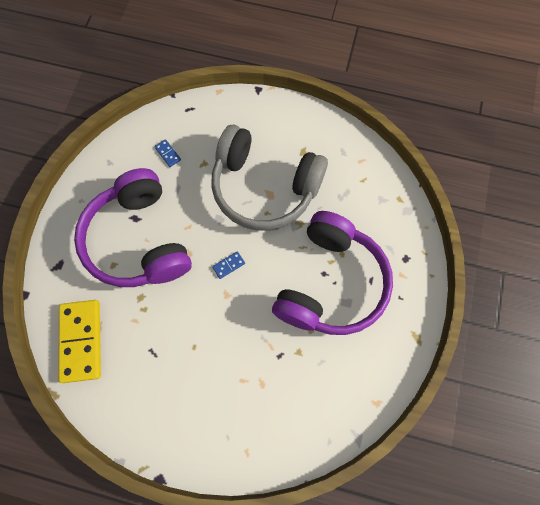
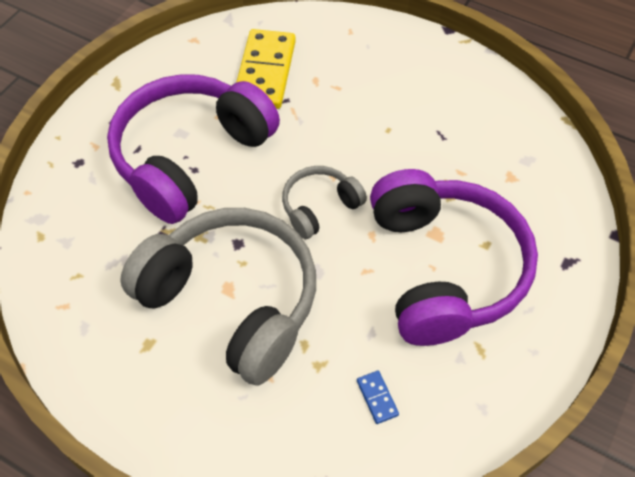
camera: 165 degrees left, 15 degrees down
yellow domino [58,300,101,383] -> yellow domino moved to [236,29,296,109]
blue domino [212,251,245,279] -> grey headphones [282,166,367,239]

